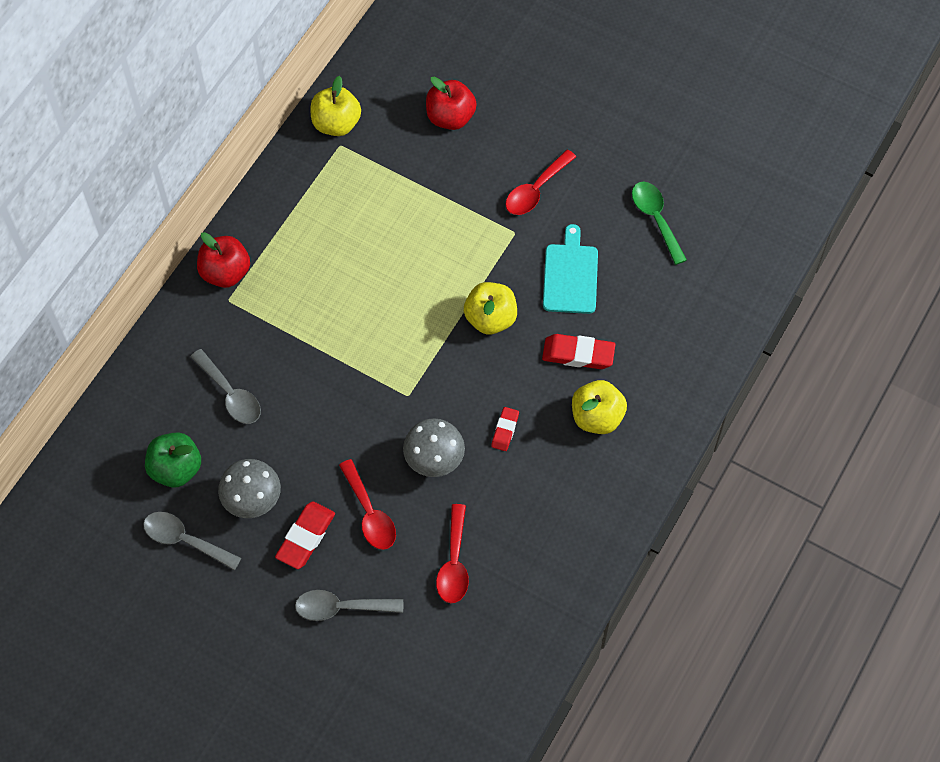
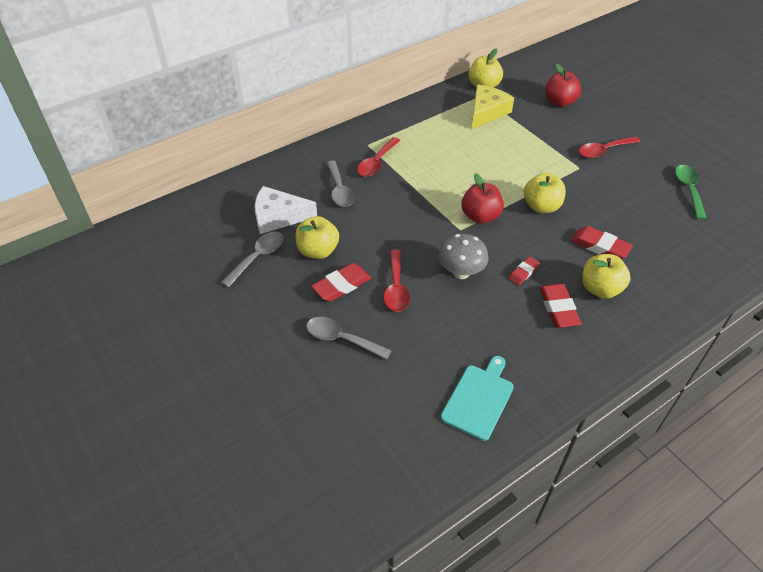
camera: 25 degrees right, 15 degrees down
grey spoon [143,512,242,570] -> grey spoon turned 75 degrees clockwise [221,232,284,288]
green apple [145,432,201,487] -> white cheese [255,186,317,234]
red apple [197,232,250,288] -> red apple moved to [461,173,504,224]
grey mushroom [218,459,281,518] -> yellow apple [295,216,339,259]
red spoon [436,504,469,603] -> red spoon moved to [357,137,401,177]
turquoise cutting board [543,224,598,314] -> turquoise cutting board moved to [441,356,514,441]
none -> yellow cheese [472,85,514,129]
none -> red eraser [539,284,581,328]

